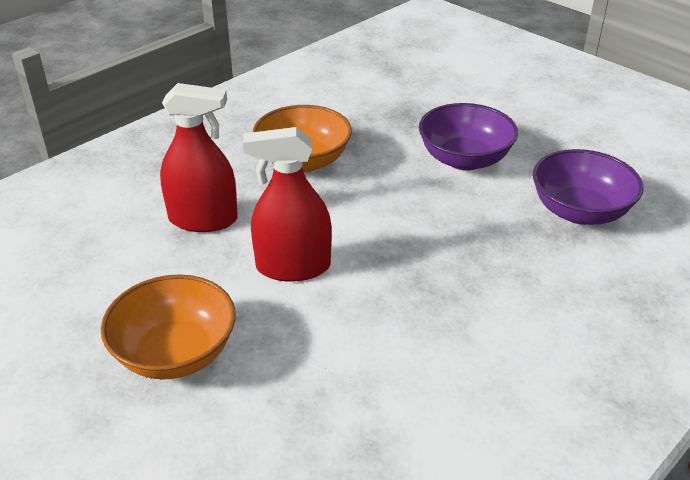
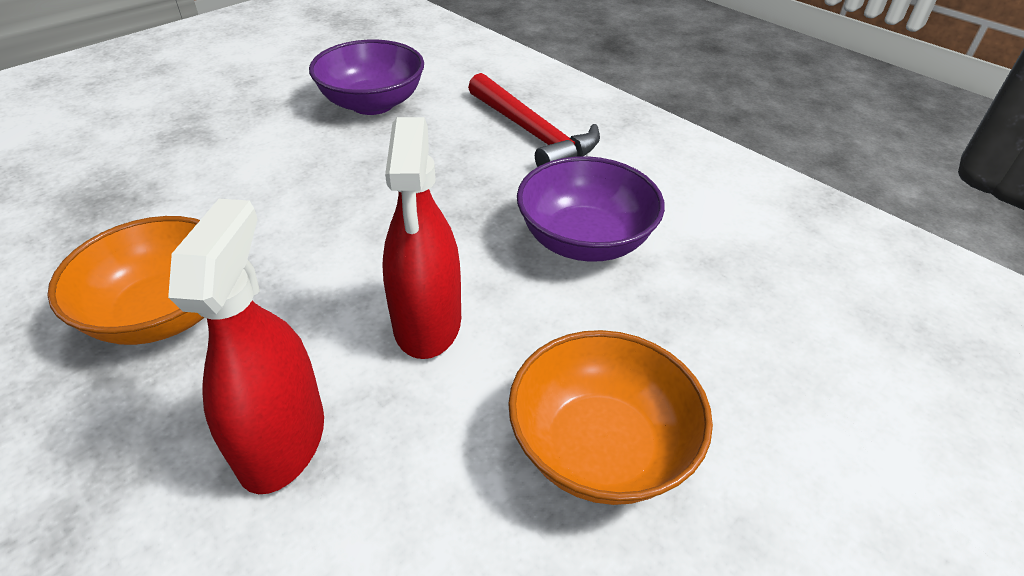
camera: 90 degrees left, 5 degrees up
purple bowl [419,103,518,171] -> purple bowl moved to [517,156,665,262]
none -> red hammer [468,73,600,167]

